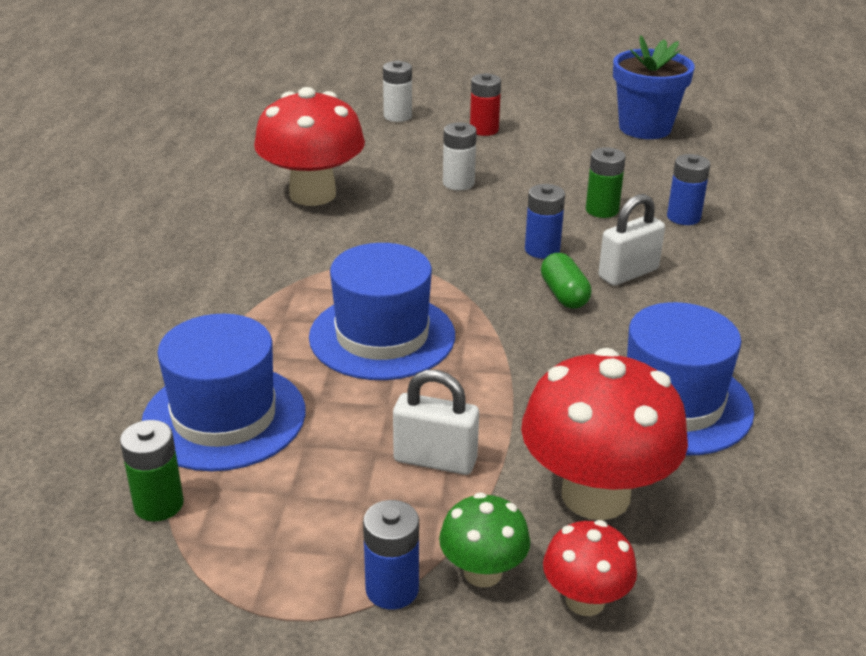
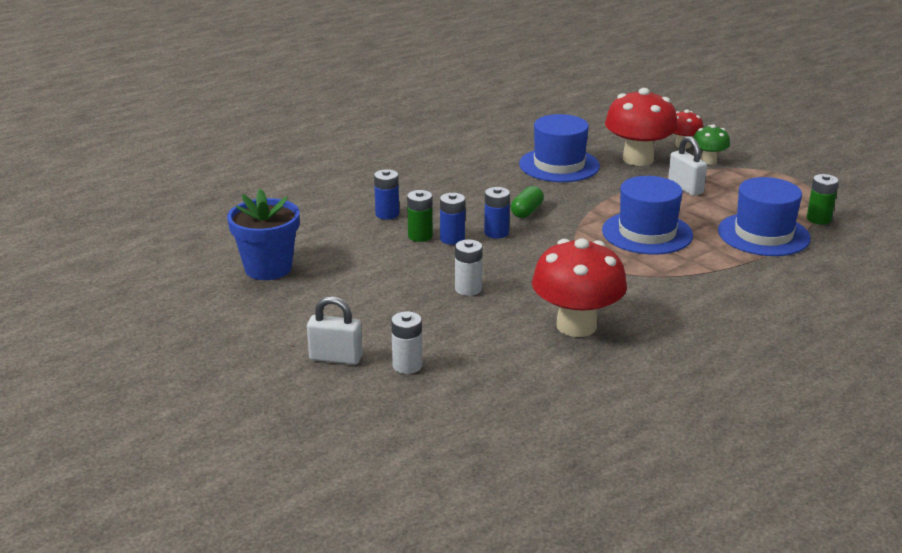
camera: 135 degrees left, 5 degrees down
blue battery [363,500,419,610] -> blue battery moved to [440,193,465,245]
red battery [470,73,501,136] -> none
white padlock [598,194,665,286] -> white padlock moved to [307,296,362,365]

